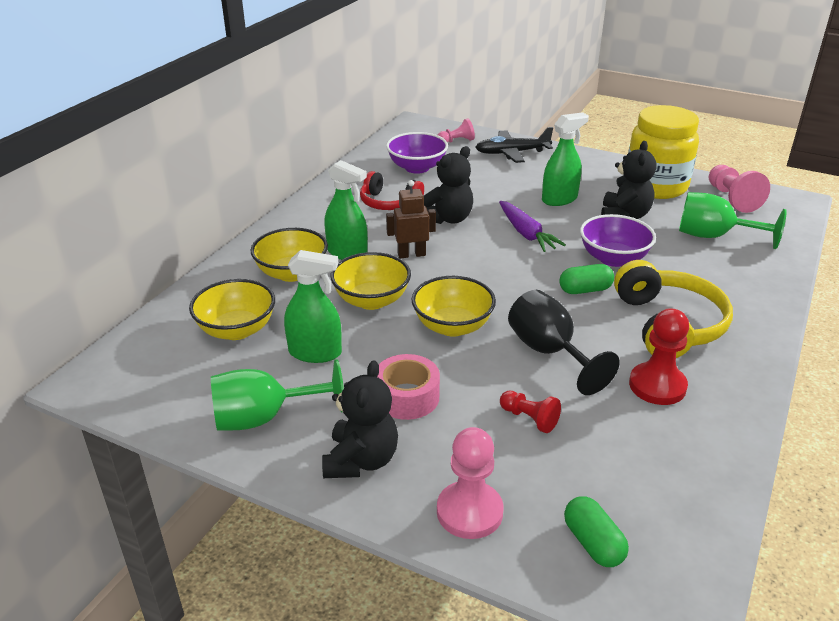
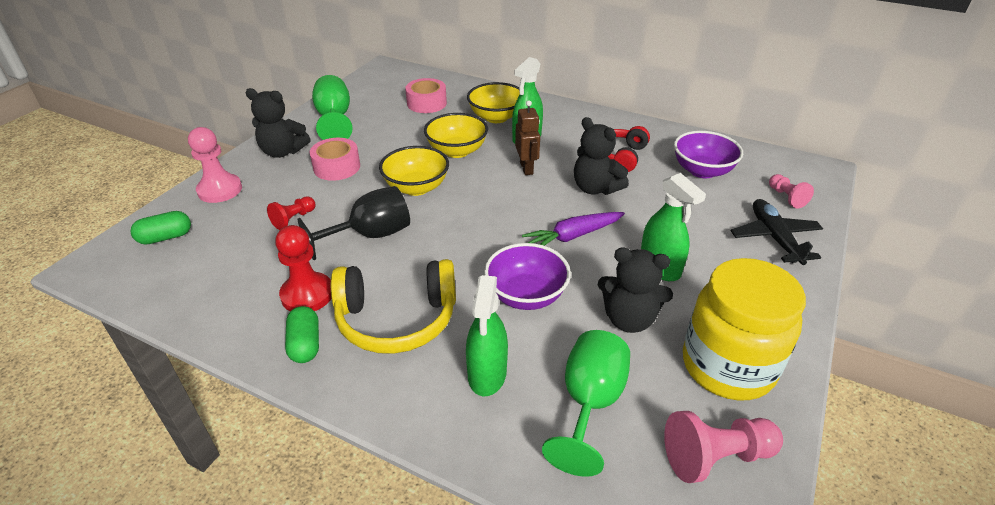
camera: 90 degrees right, 5 degrees up
yellow bowl [189,279,275,340] -> pink tape [405,78,447,113]
green spray bottle [284,250,342,363] -> green spray bottle moved to [466,275,508,396]
green capsule [559,264,614,294] -> green capsule moved to [285,306,319,363]

